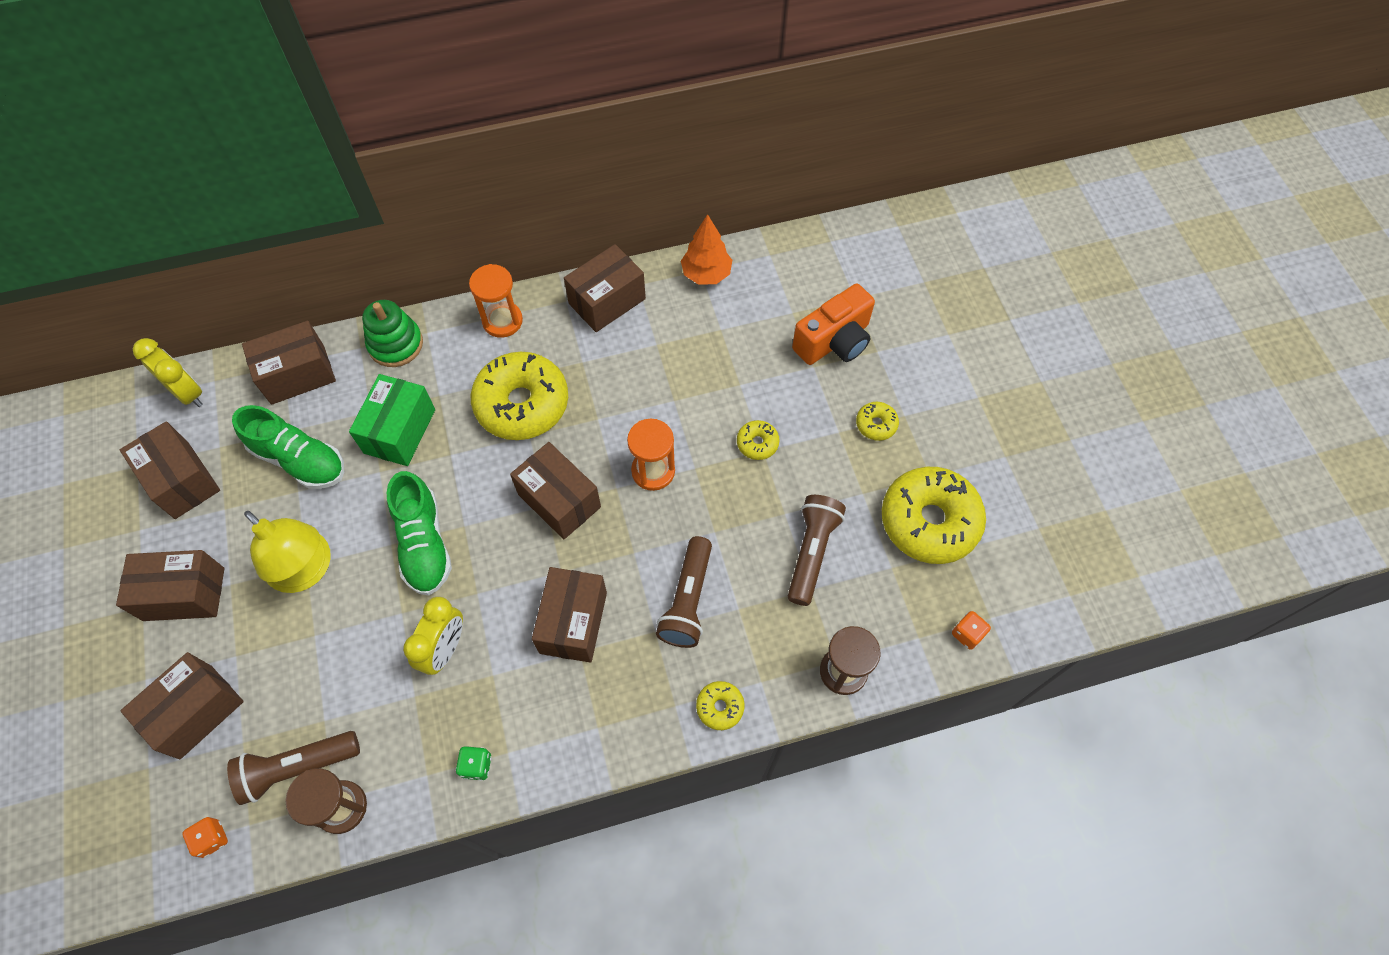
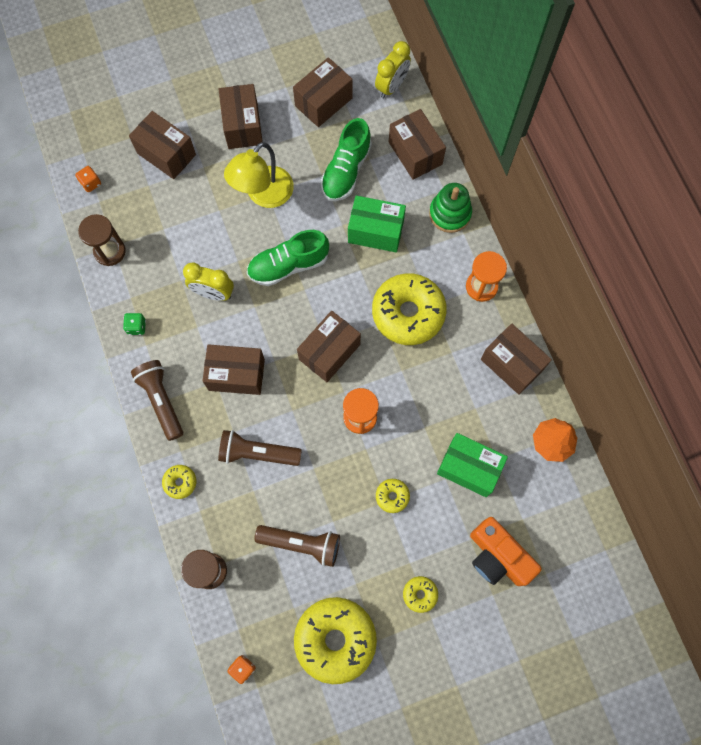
camera: 85 degrees right, 10 degrees up
brown flashlight [227,731,360,805] -> brown flashlight moved to [131,360,183,441]
none -> green box [437,433,508,497]

